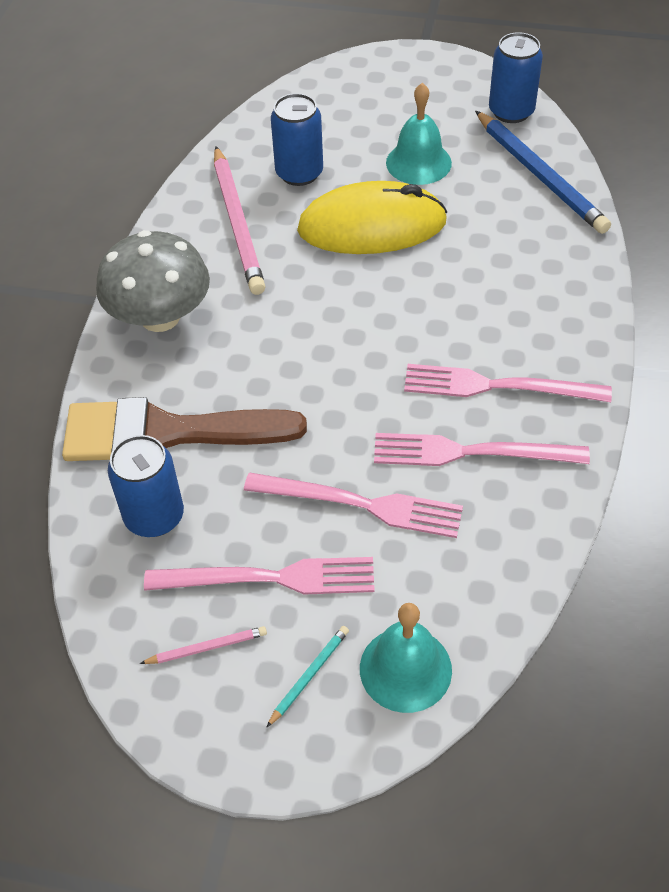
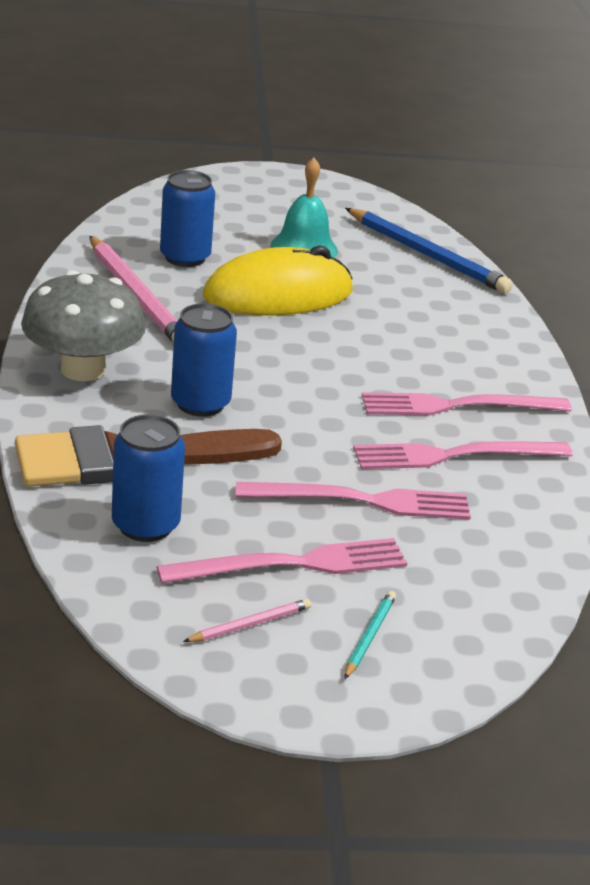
camera: 20 degrees left, 20 degrees down
turquoise bell [360,603,452,713] -> none
blue can [489,32,543,123] -> blue can moved to [171,303,237,417]

